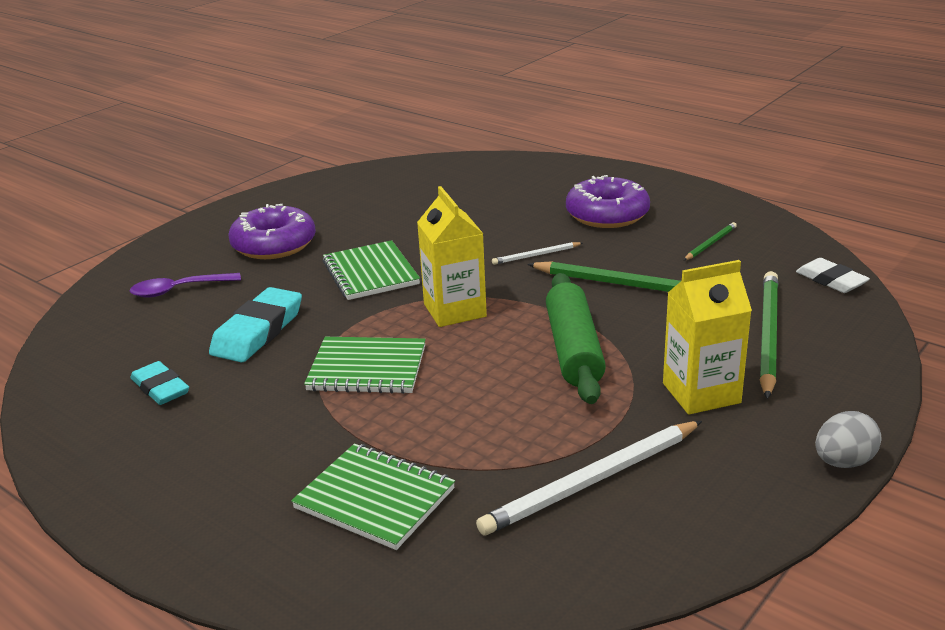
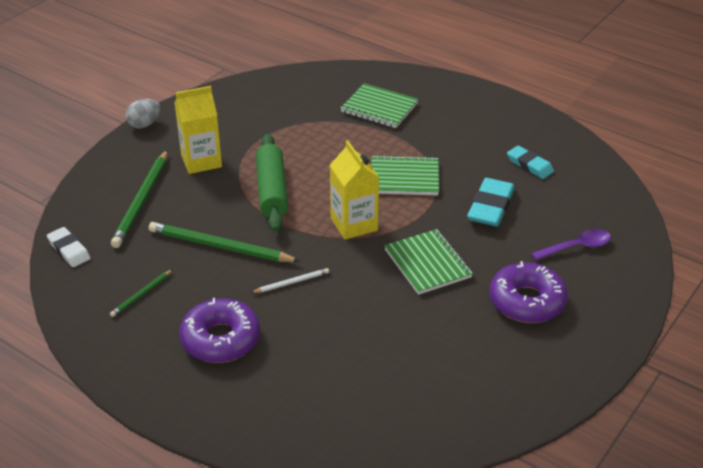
camera: 175 degrees right, 10 degrees up
white pencil [476,421,702,535] -> none

